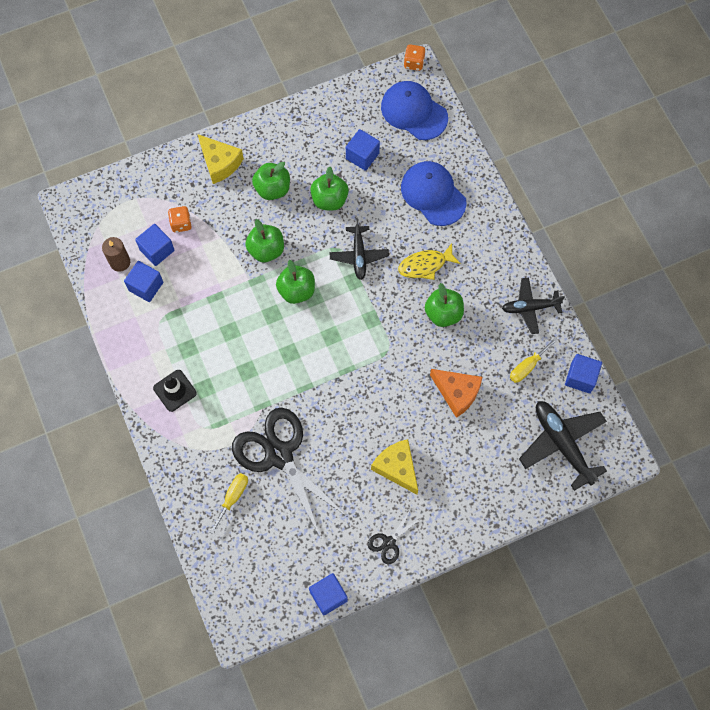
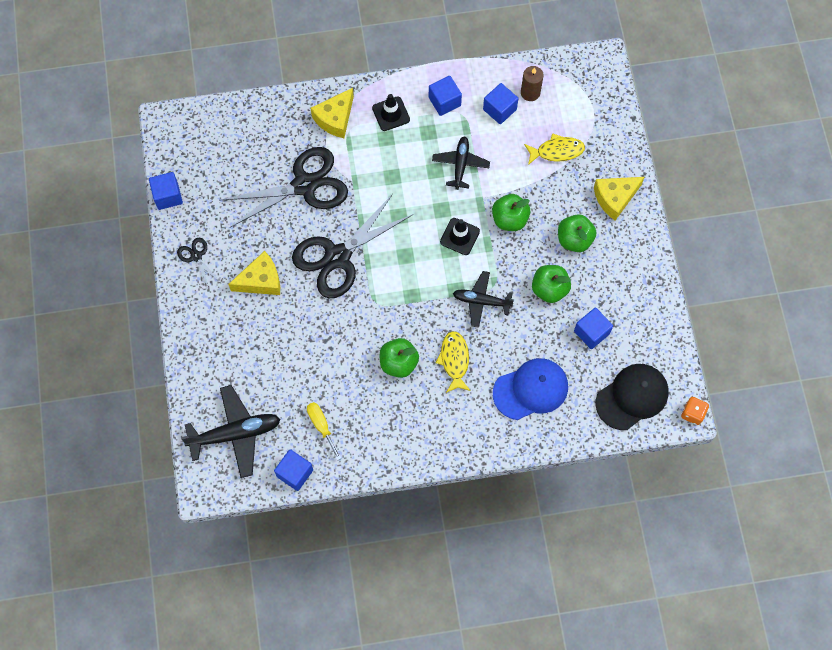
camera: 105 degrees right, 0 degrees up
blue cube [135,224,175,266] -> blue cube moved to [429,76,462,116]
orange dice [168,206,192,233] -> yellow fish [524,133,585,165]
yellow screwdriver [210,473,248,534] -> none
green apple [276,260,315,304] -> black traffic cone [440,218,480,255]
blue cap [381,81,448,140] -> black cap [596,364,669,430]
orange cheese [430,369,482,418] -> none
black plane [502,277,565,334] -> black plane moved to [432,136,490,190]
none -> black scissors [292,194,413,298]
none -> yellow cheese [311,88,354,138]

